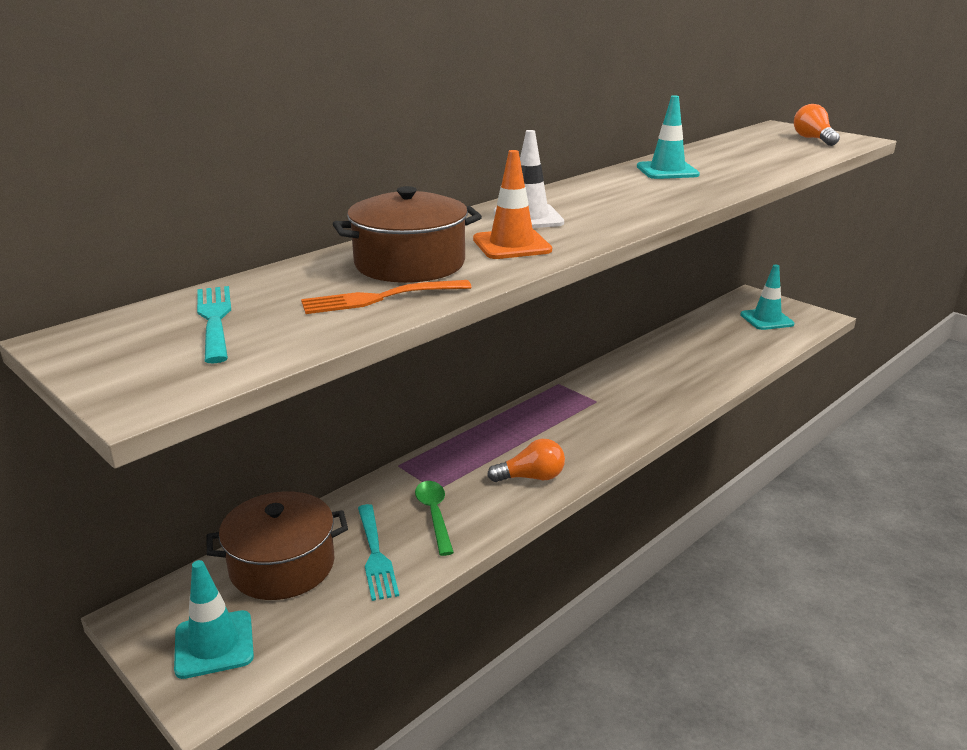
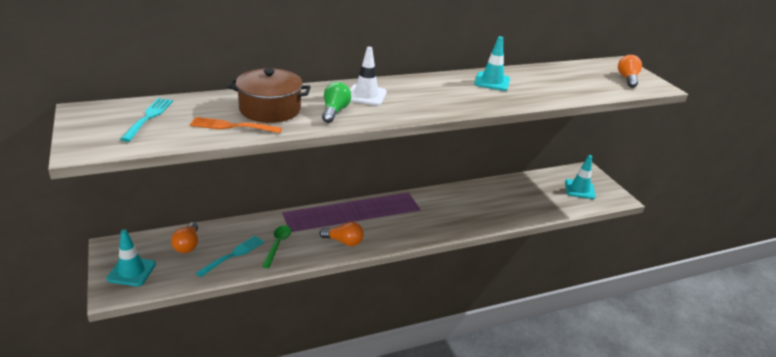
camera: 20 degrees right, 5 degrees up
brown pot [206,491,348,600] -> orange light bulb [171,222,198,253]
turquoise fork [358,504,399,601] -> turquoise fork turned 150 degrees counterclockwise [196,236,264,277]
orange traffic cone [473,150,552,259] -> green light bulb [322,82,352,123]

